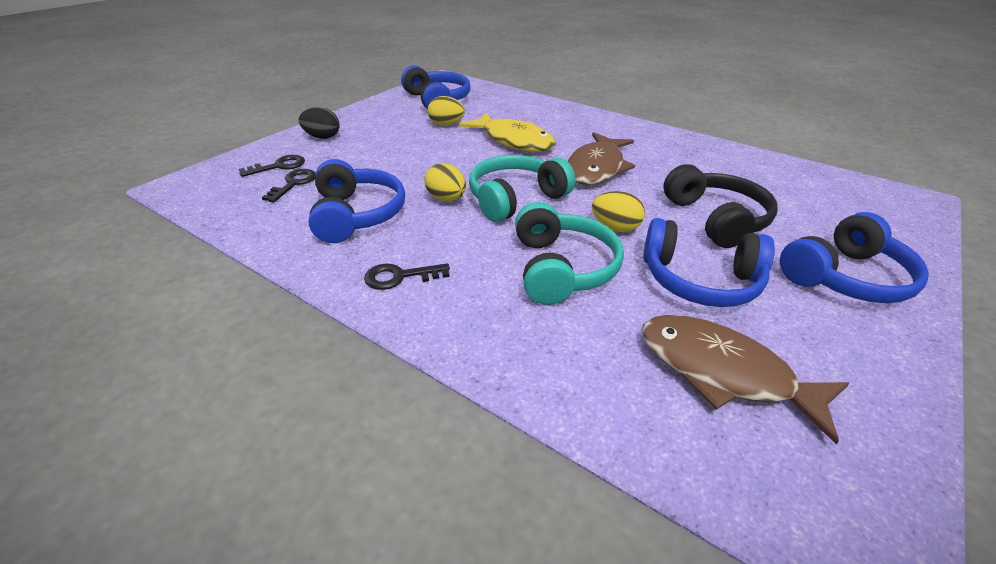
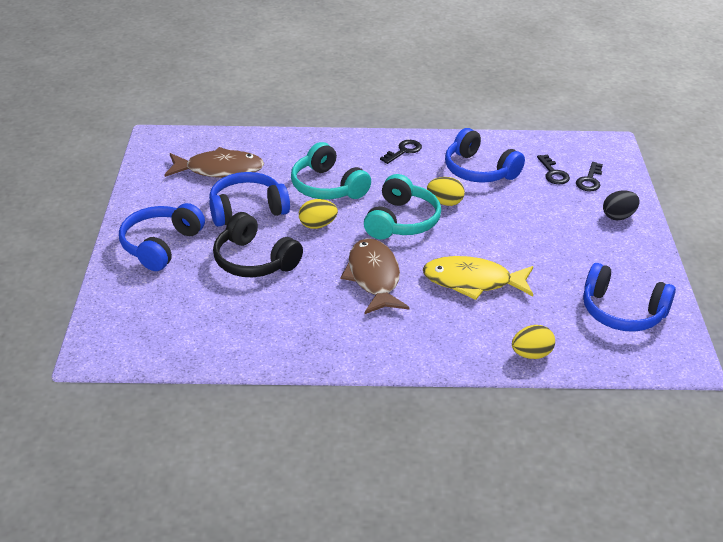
camera: 145 degrees right, 0 degrees up
yellow egg [428,96,465,126] -> yellow egg moved to [512,325,555,359]

